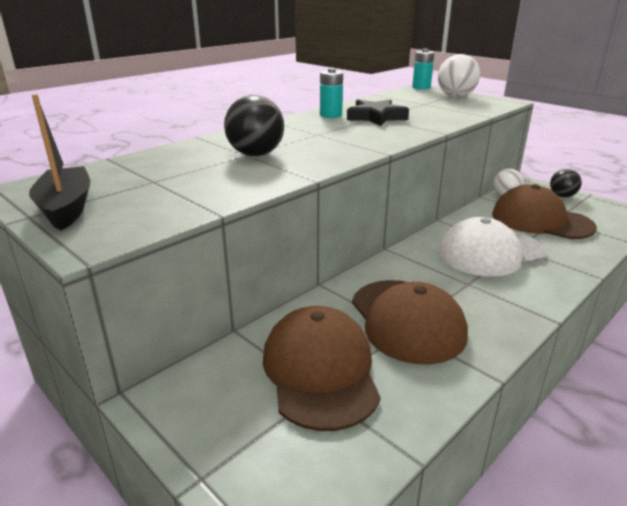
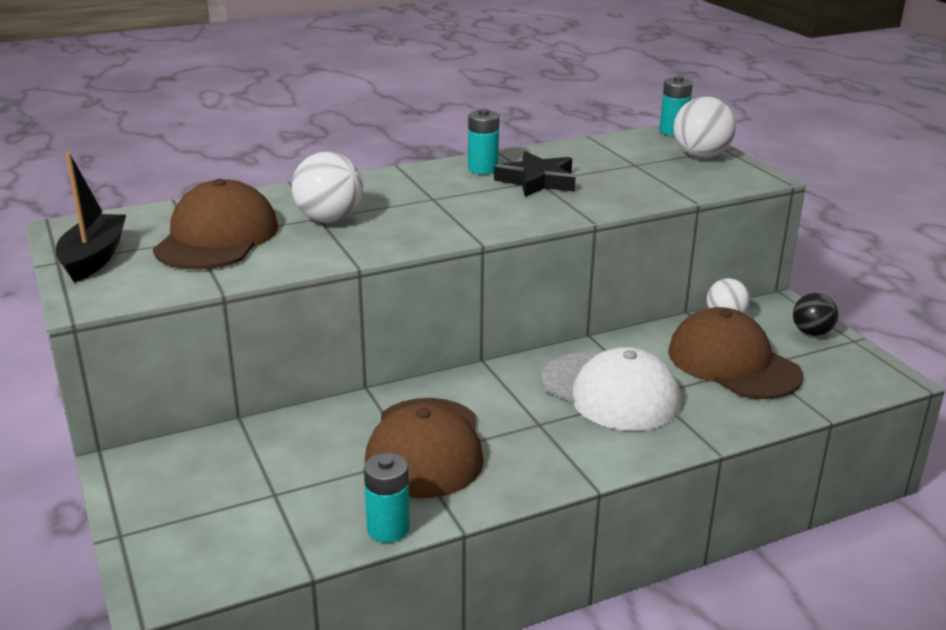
camera: 20 degrees right, 0 degrees up
black ball [224,95,284,156] -> white ball [292,152,363,223]
brown cap [263,306,381,431] -> brown cap moved to [153,179,278,270]
white cap [439,217,546,276] -> white cap turned 135 degrees counterclockwise [541,347,681,431]
none -> turquoise battery [364,453,410,543]

